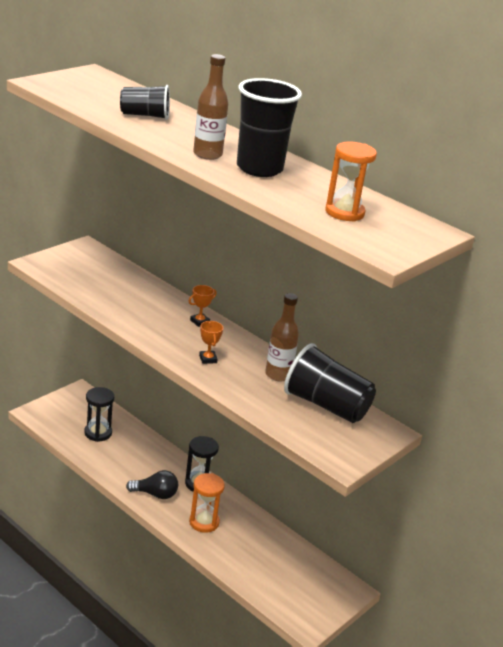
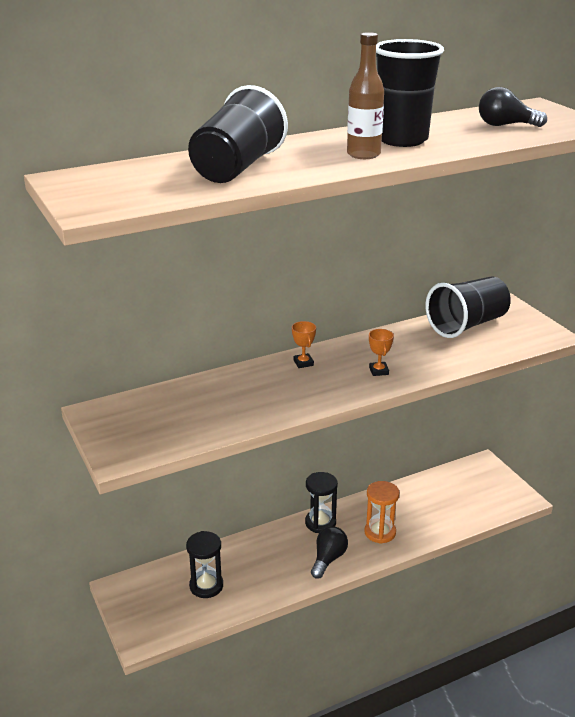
camera: 65 degrees left, 0 degrees up
black cup [120,85,170,120] -> black cup [188,85,288,183], size x1.66
orange trophy [199,321,223,364] -> orange trophy turned 75 degrees clockwise [369,329,394,376]
brown bottle [265,293,299,381] -> none
orange hourglass [325,142,377,222] -> black light bulb [479,87,547,127]

